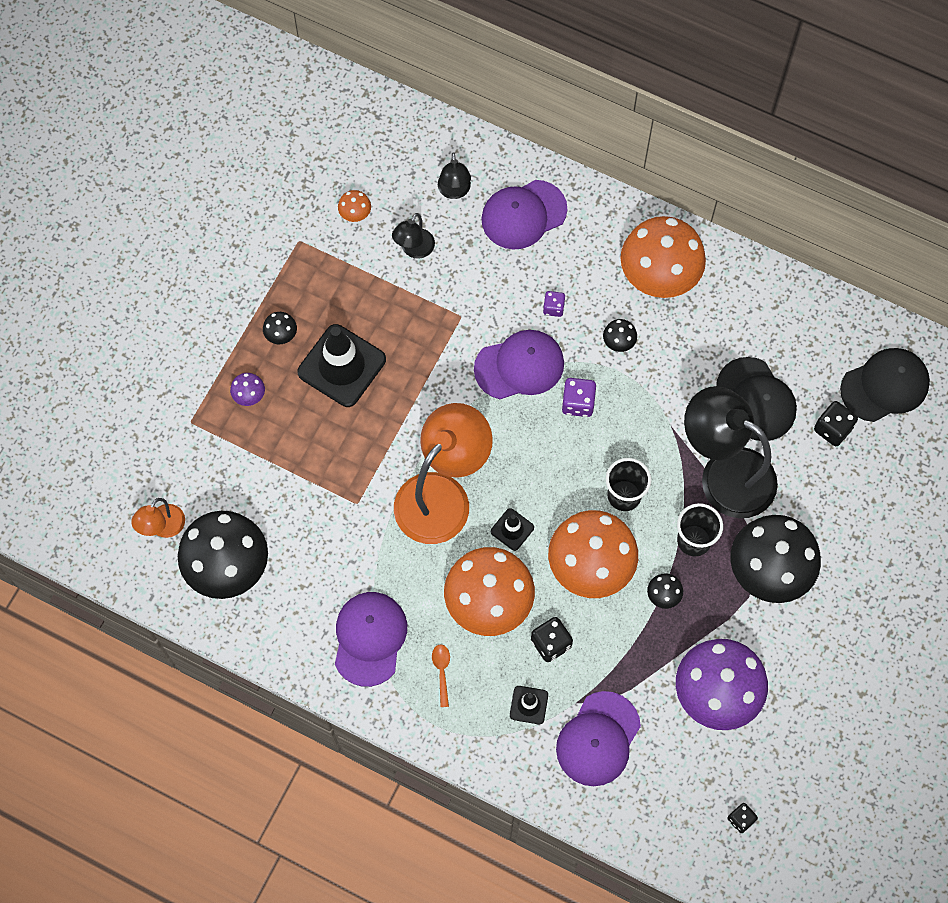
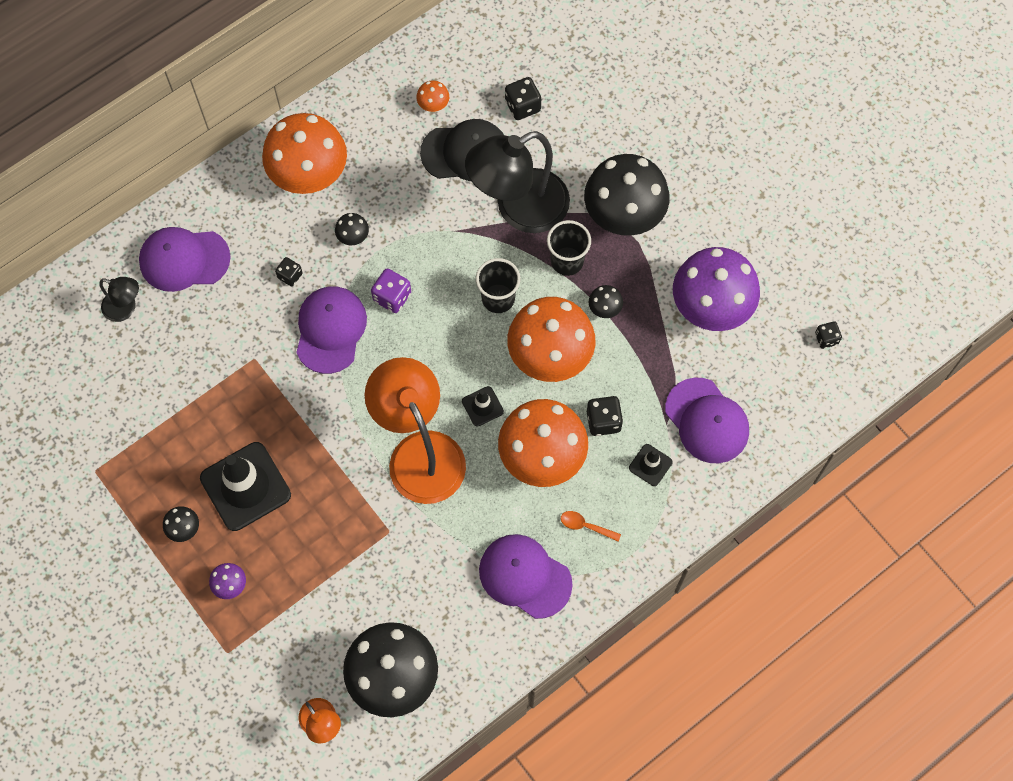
camera: 65 degrees left, 0 degrees up
orange mushroom [338,190,371,222] -> orange mushroom moved to [416,80,449,112]
black lamp [392,213,435,259] -> none
purple cap [481,180,567,250] -> purple cap turned 90 degrees clockwise [139,227,231,292]
purple dice [543,291,566,317] -> black dice [275,257,303,286]
black cap [840,348,930,422] -> none

